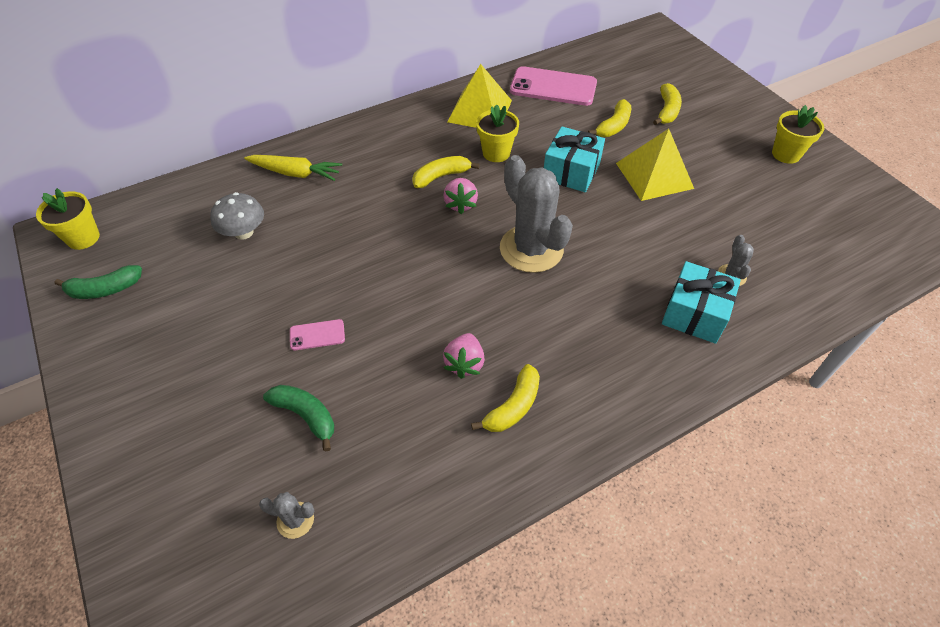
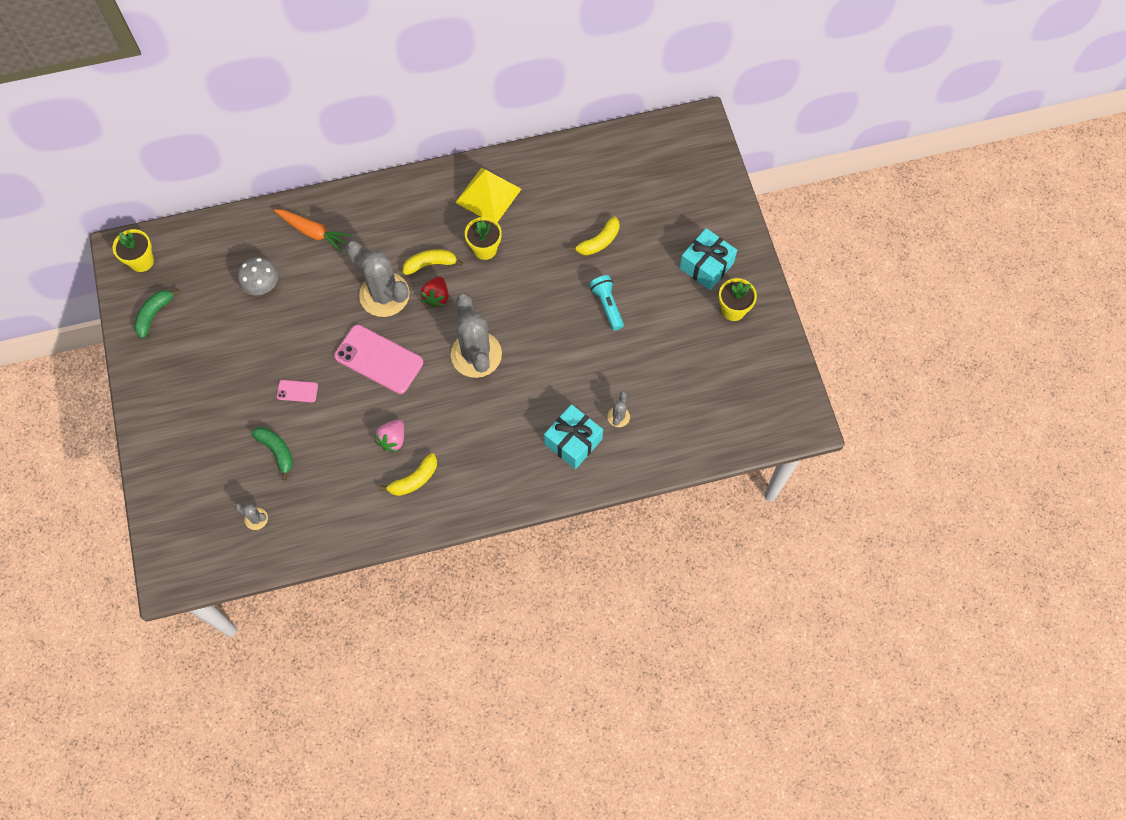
camera: 15 degrees right, 15 degrees up
green banana [54,265,142,299] -> green banana turned 120 degrees clockwise [134,289,180,338]
yellow carrot [244,155,342,181] -> orange carrot [274,209,352,252]
pink strawberry [444,178,478,214] -> red strawberry [421,277,448,308]
pink phone [510,66,597,106] -> pink phone moved to [334,325,423,394]
turquoise gift [544,126,605,192] -> turquoise gift moved to [680,228,737,290]
yellow pyramid [616,129,694,201] -> turquoise flashlight [589,275,624,331]
yellow banana [653,83,682,125] -> none
none -> grey cactus [346,241,410,317]

